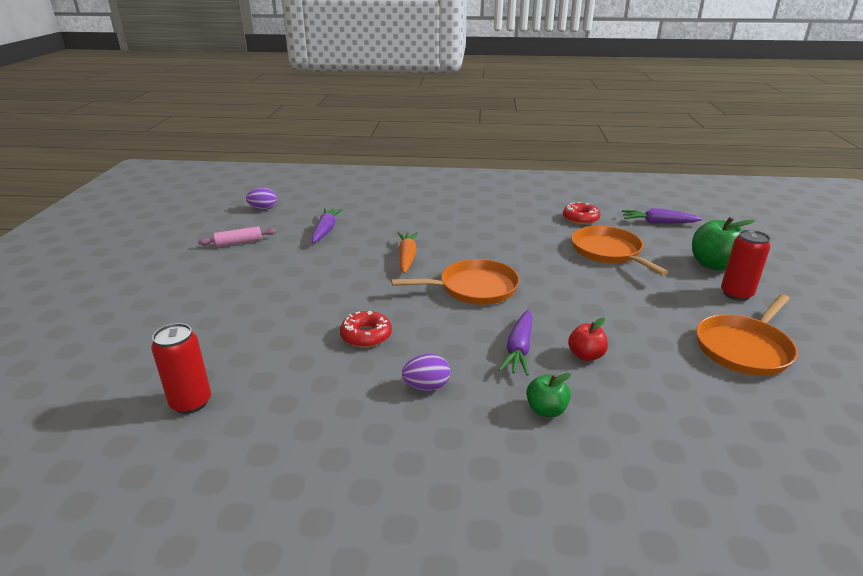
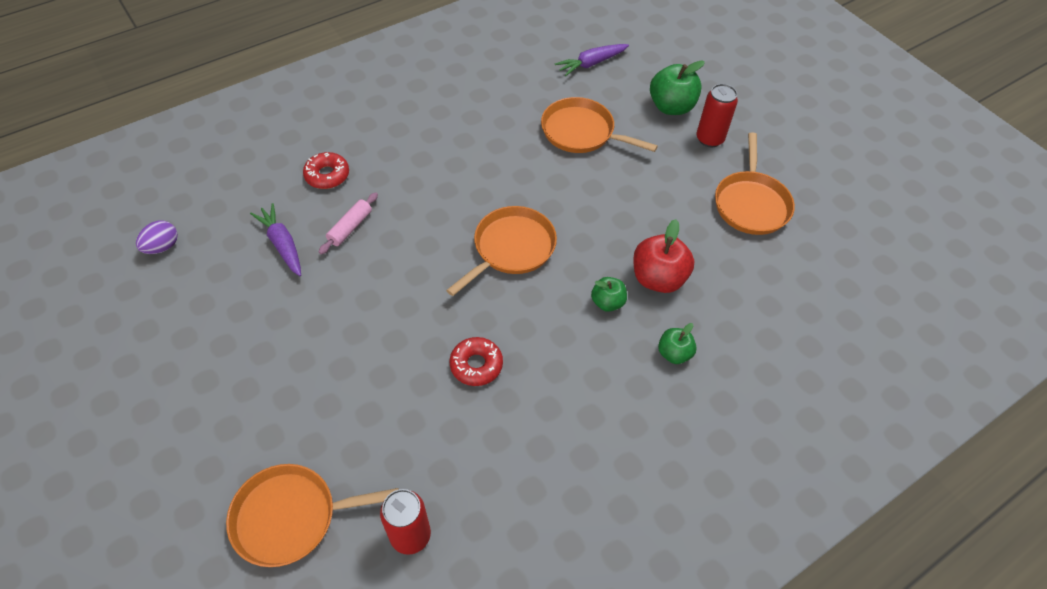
camera: 40 degrees left, 25 degrees up
pink rolling pin [198,226,276,247] -> pink rolling pin moved to [319,192,378,254]
orange carrot [398,232,418,273] -> none
purple egg [402,354,450,391] -> none
purple carrot [499,309,532,376] -> green apple [591,277,627,312]
red donut [563,202,600,225] -> red donut moved to [303,152,349,189]
red apple [568,317,608,361] -> red apple [633,219,695,293], size x1.71
none -> orange pan [226,464,399,567]

